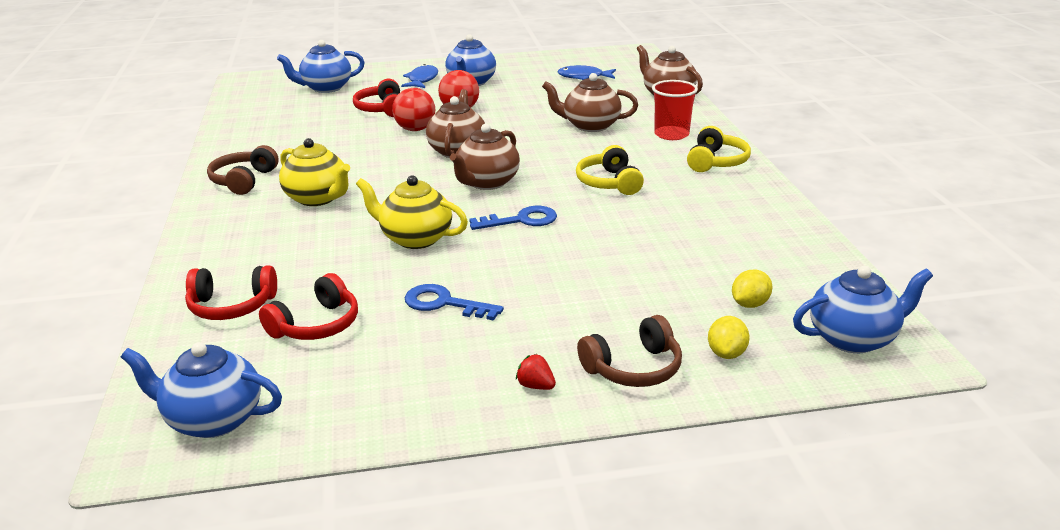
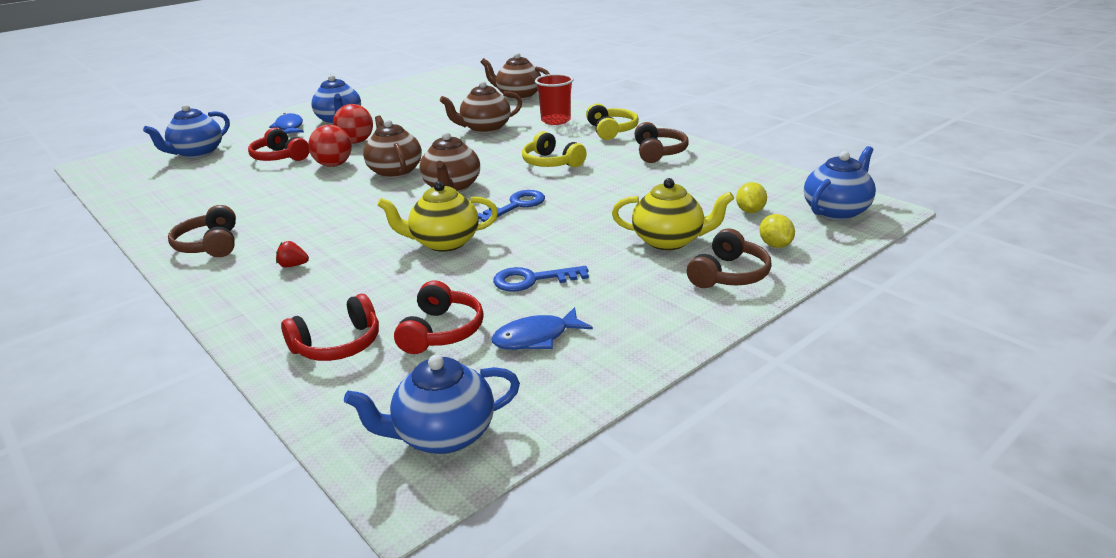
camera: 30 degrees left, 0 degrees up
yellow teapot [279,138,350,206] -> yellow teapot moved to [612,178,734,250]
red strawberry [516,354,556,390] -> red strawberry moved to [276,241,309,267]
blue fish [557,65,616,80] -> blue fish moved to [491,307,593,350]
none -> brown headphones [634,122,689,163]

